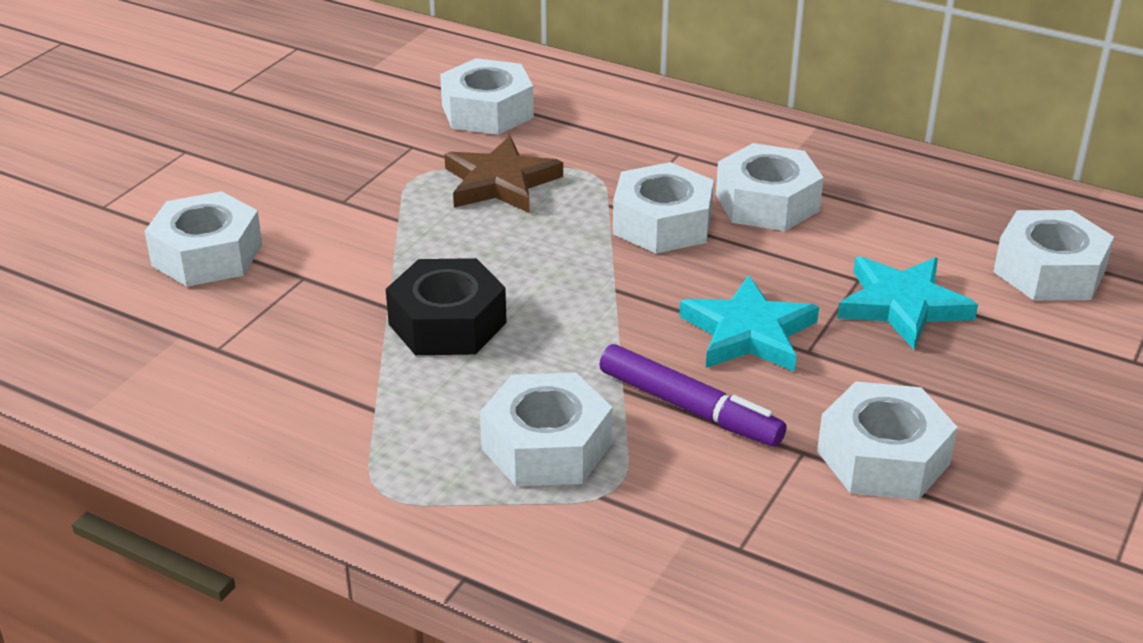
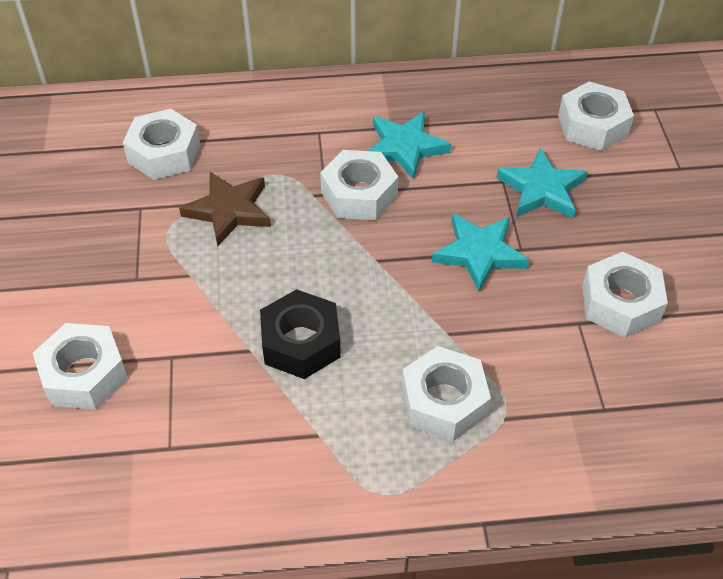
camera: 35 degrees left, 15 degrees up
purple marker [599,344,787,447] -> none
white nut [716,143,824,231] -> turquoise star [368,111,451,180]

